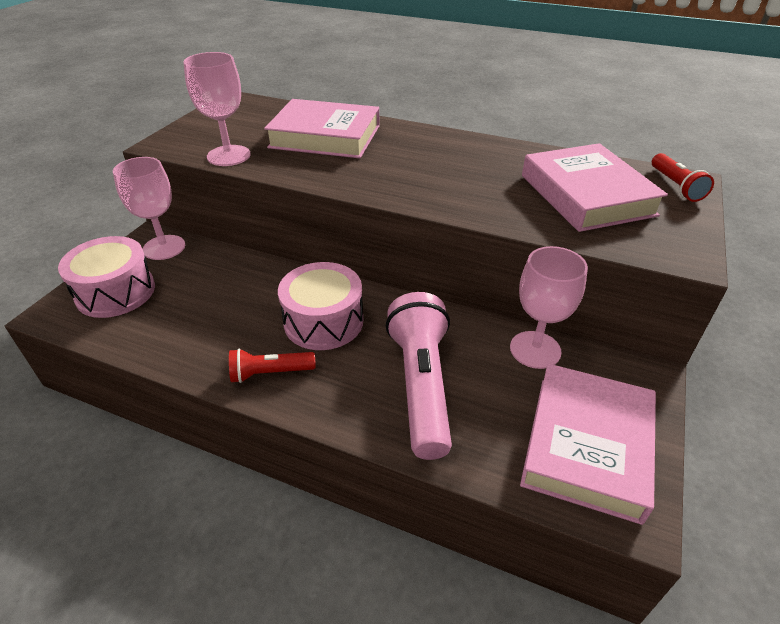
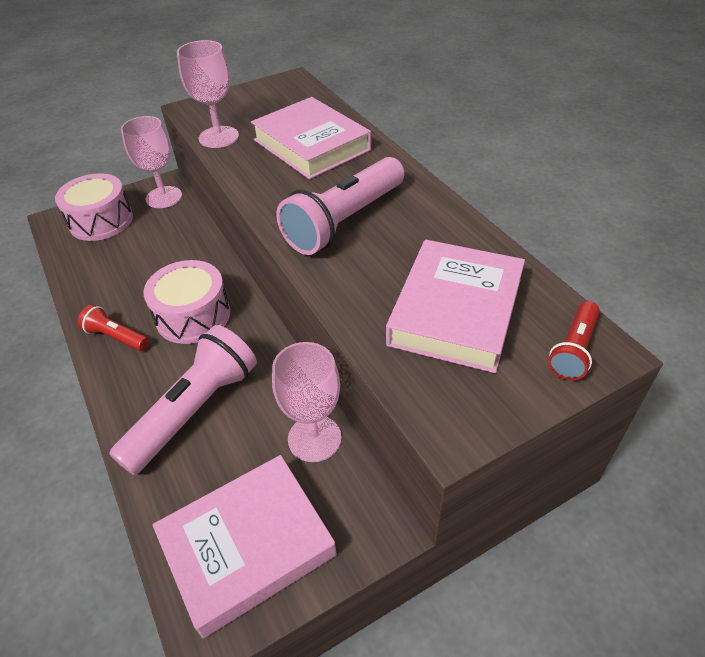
camera: 40 degrees right, 5 degrees up
none -> pink flashlight [276,157,404,255]

